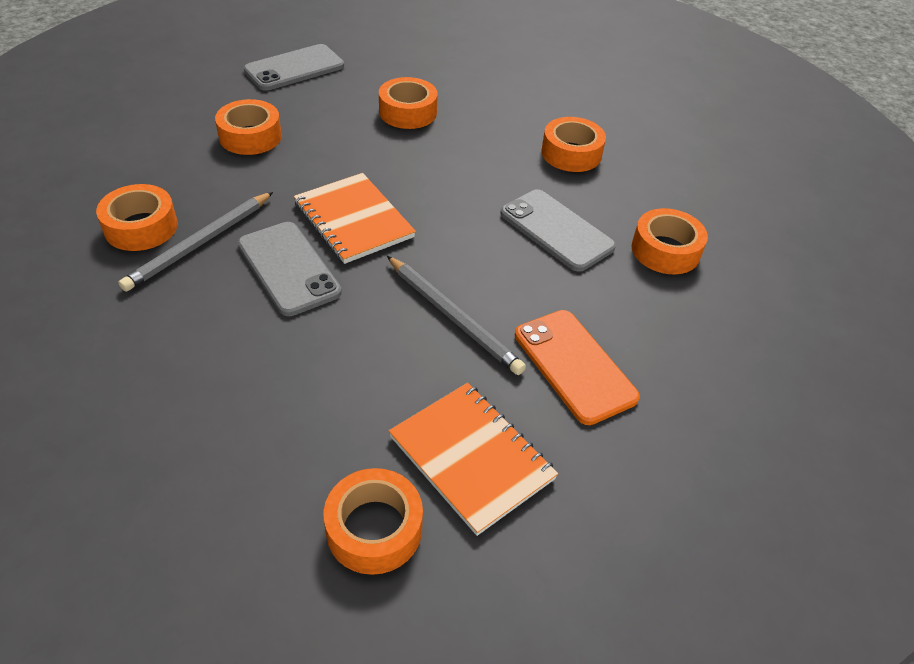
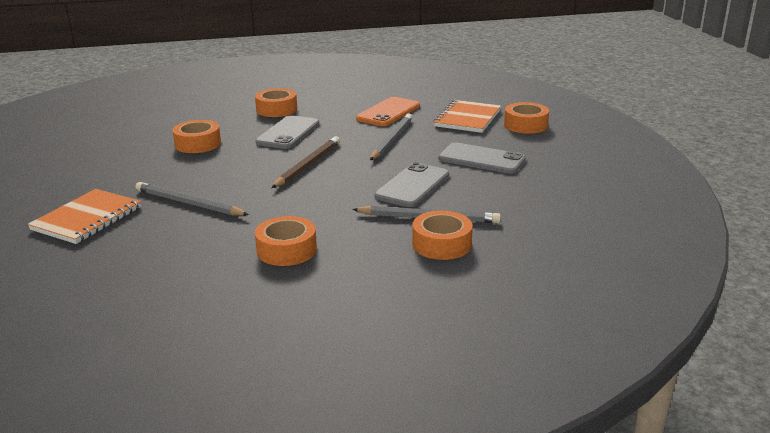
camera: 115 degrees left, 20 degrees down
grey phone [244,44,344,91] -> grey phone moved to [438,142,526,174]
orange notebook [294,173,416,264] -> orange notebook moved to [28,189,141,244]
orange tape [379,77,438,129] -> grey pencil [136,182,249,216]
none -> brown pencil [271,136,340,188]

